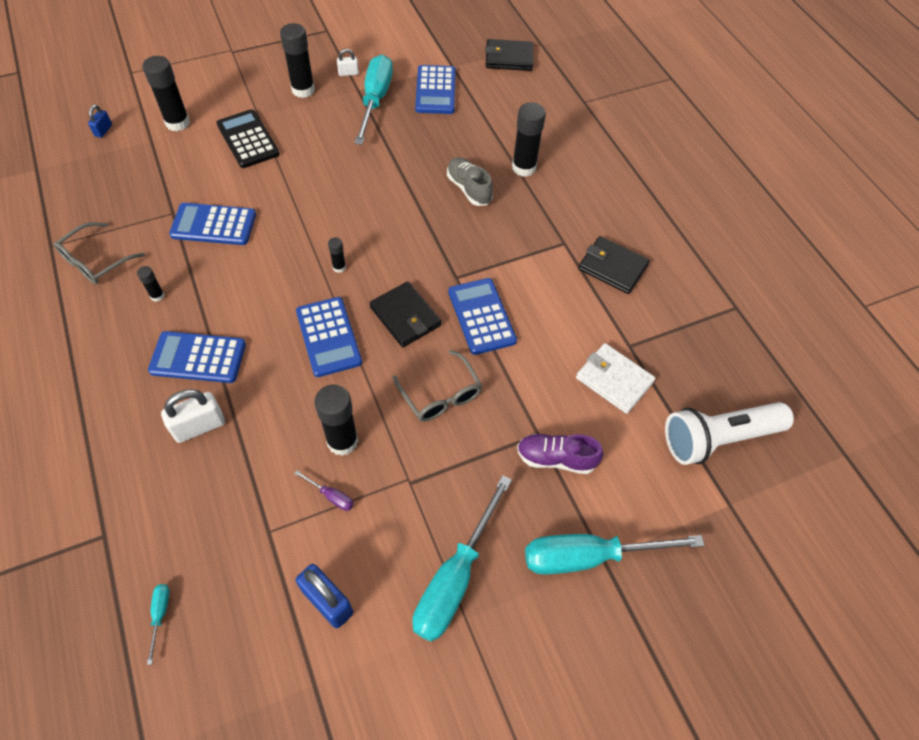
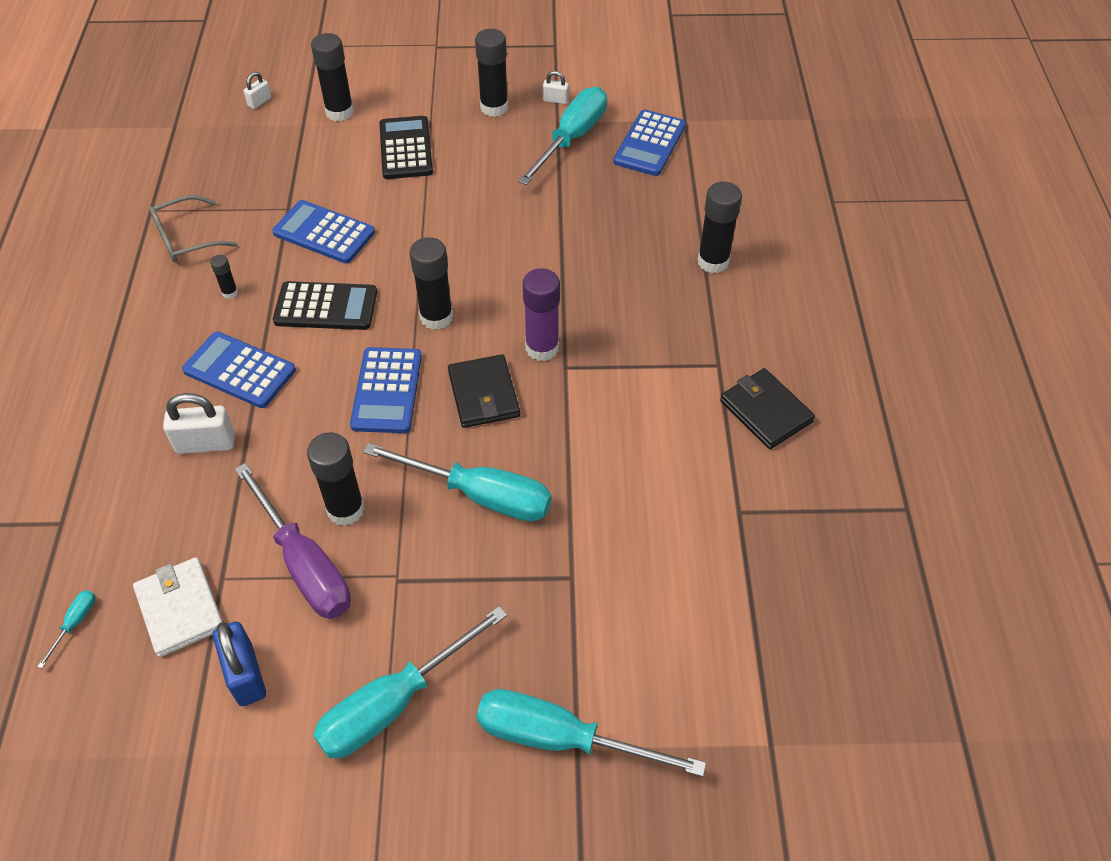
camera: 25 degrees right, 5 degrees down
blue padlock [88,105,112,138] -> white padlock [244,72,272,109]
purple screwdriver [294,470,354,511] -> purple screwdriver [235,463,351,619], size x2.49
black glue stick [328,237,346,273] -> black glue stick [409,237,453,330], size x2.04
grey glasses [392,350,482,422] -> turquoise screwdriver [363,443,552,521]
grey shoe [447,157,493,206] -> none
blue calculator [448,278,517,355] -> none
black wallet [485,39,533,71] -> none
purple shoe [517,434,603,474] -> none
white wallet [576,343,656,414] -> white wallet moved to [133,557,223,657]
white flashlight [665,402,794,465] -> none
none -> black calculator [273,281,377,330]
none -> purple glue stick [523,268,560,361]

